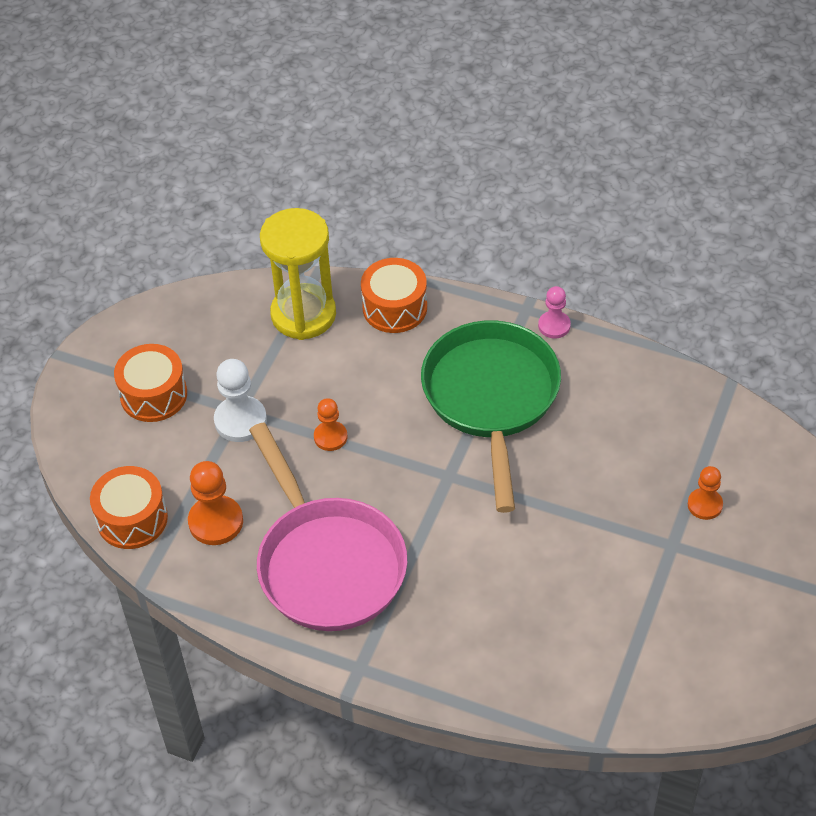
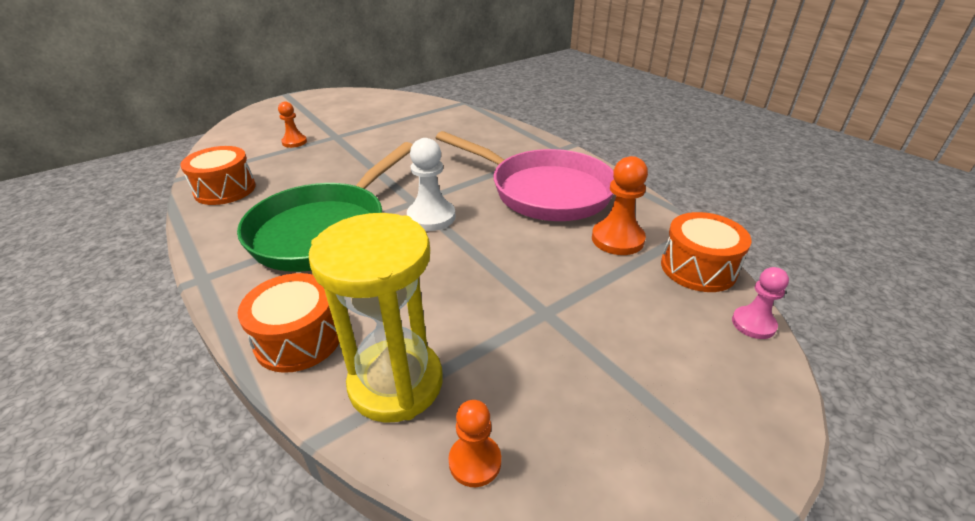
camera: 150 degrees left, 15 degrees down
orange drum [114,344,187,422] -> orange drum moved to [180,146,256,205]
white pawn [214,359,267,442] -> white pawn moved to [407,138,456,231]
pink pan [249,422,407,631] -> pink pan turned 120 degrees clockwise [436,131,614,221]
orange pawn [314,398,347,451] -> orange pawn moved to [448,400,501,487]
pink pawn [538,286,571,338] -> pink pawn moved to [732,267,789,339]

